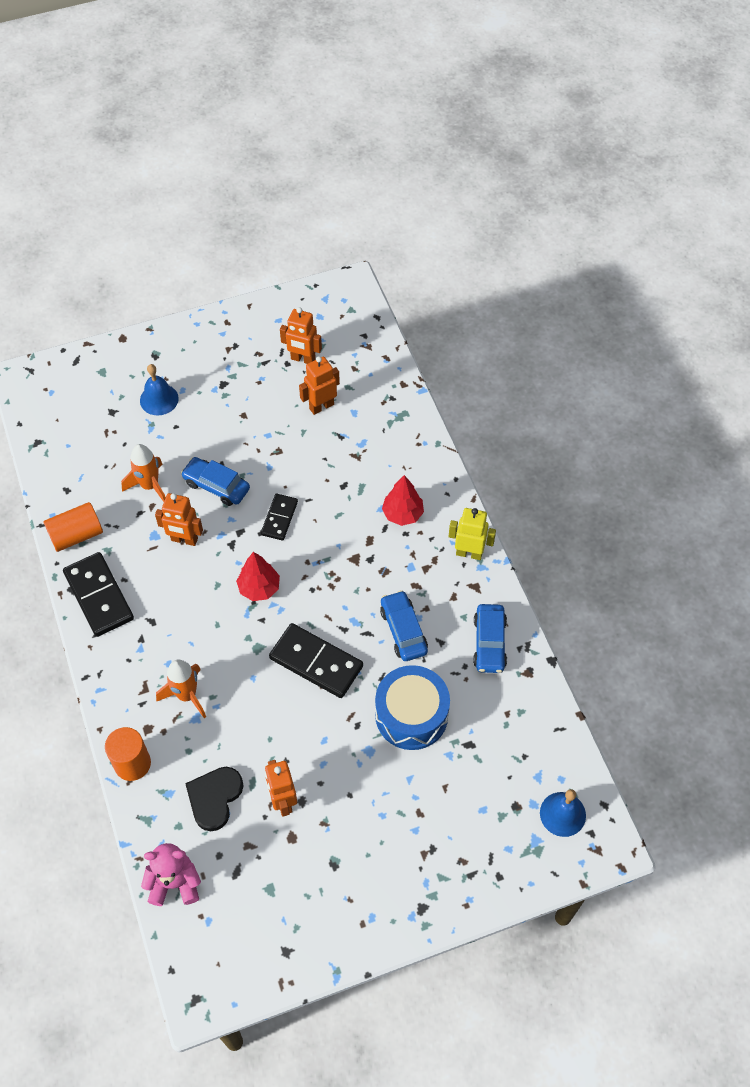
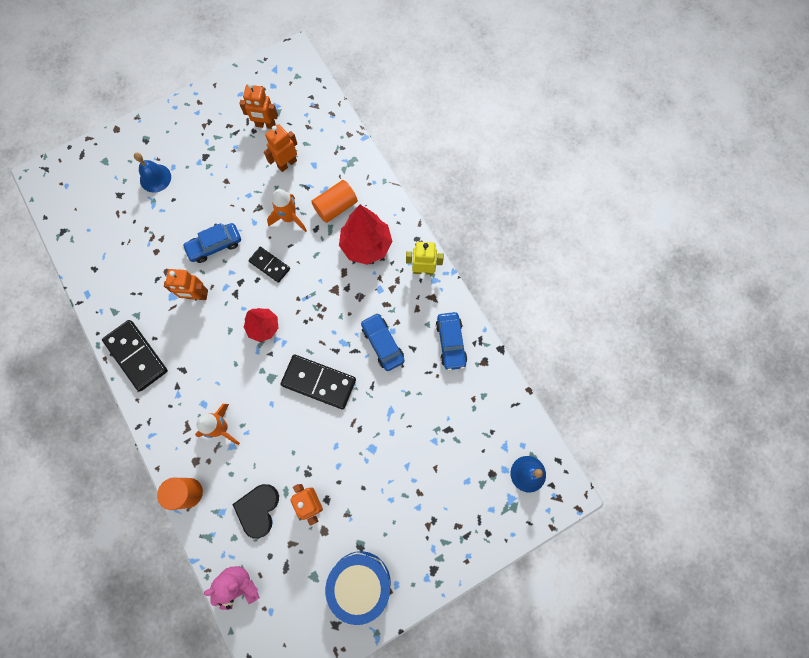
camera: 10 degrees left, 15 degrees up
orange cylinder [43,502,103,552] -> orange cylinder moved to [311,180,358,223]
orange rocket [121,444,166,502] -> orange rocket moved to [267,189,307,232]
blue car [181,457,250,506] -> blue car turned 45 degrees counterclockwise [182,223,241,263]
black domino [261,494,298,541] -> black domino turned 60 degrees counterclockwise [248,247,290,283]
blue drum [375,665,450,750] -> blue drum moved to [325,551,391,625]
red tree [382,475,424,526] -> red tree [339,205,393,265], size x1.57

